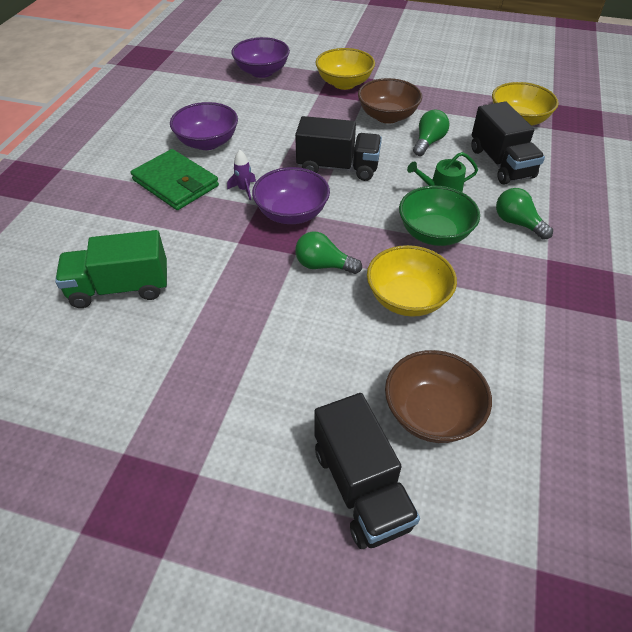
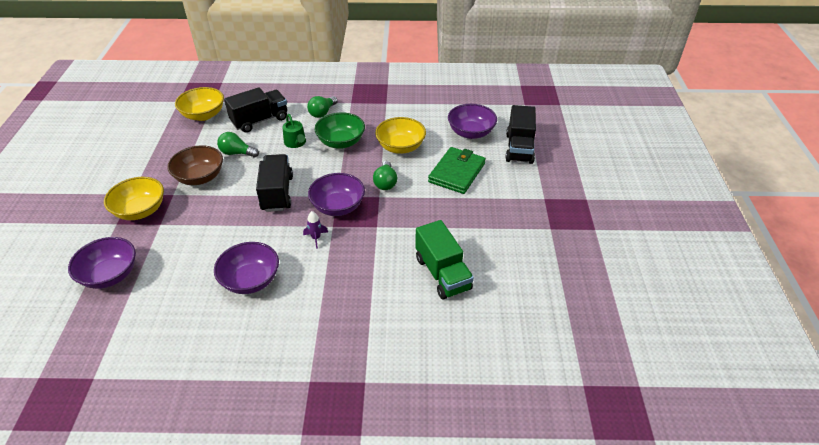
camera: 105 degrees left, 5 degrees down
green wallet [130,149,219,210] -> green wallet moved to [428,147,486,194]
black truck [314,393,420,549] -> black truck turned 135 degrees clockwise [505,105,536,164]
brown bowl [385,350,492,443] -> purple bowl [448,104,497,139]

